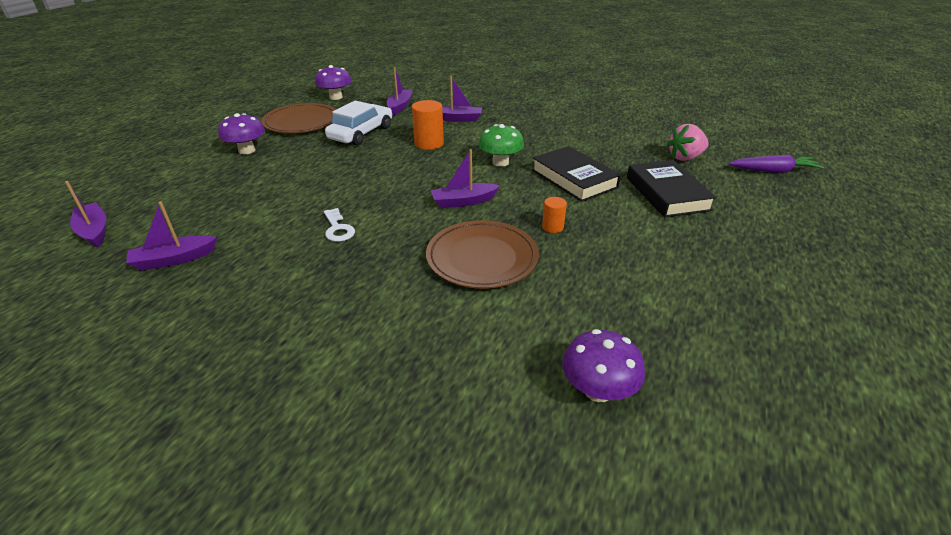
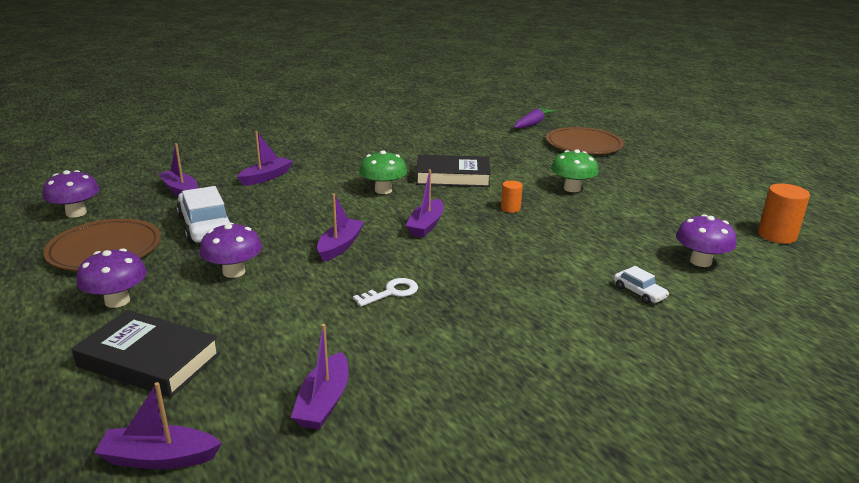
camera: 55 degrees left, 10 degrees down
white key [324,208,355,242] -> white key turned 45 degrees counterclockwise [353,278,418,307]
orange cylinder [412,100,444,150] -> orange cylinder moved to [758,183,810,244]
brown plate [426,220,539,289] -> brown plate moved to [546,127,624,154]
black book [627,160,717,217] -> black book moved to [72,310,220,398]
pink strawberry [667,124,709,161] -> none
none -> purple mushroom [200,222,262,278]
none -> purple boat [317,193,364,262]
none -> green mushroom [551,149,599,192]
none -> white car [614,266,669,304]

